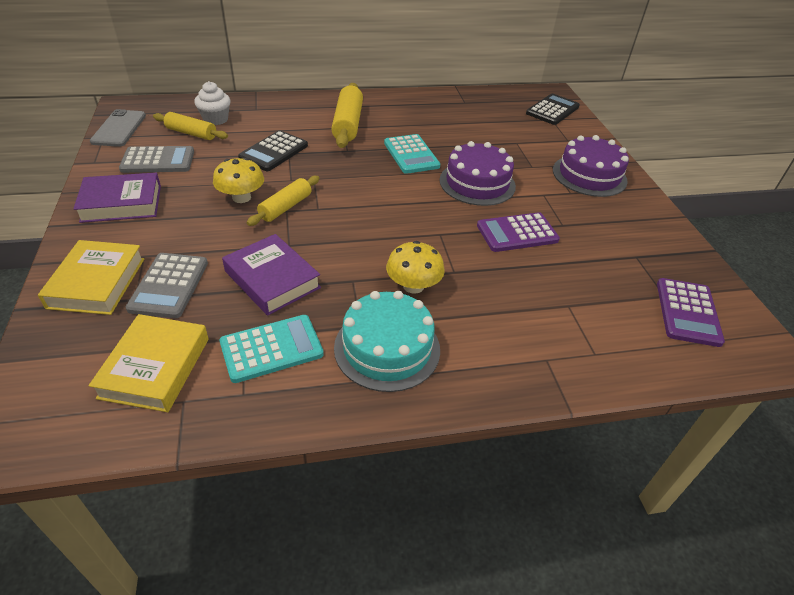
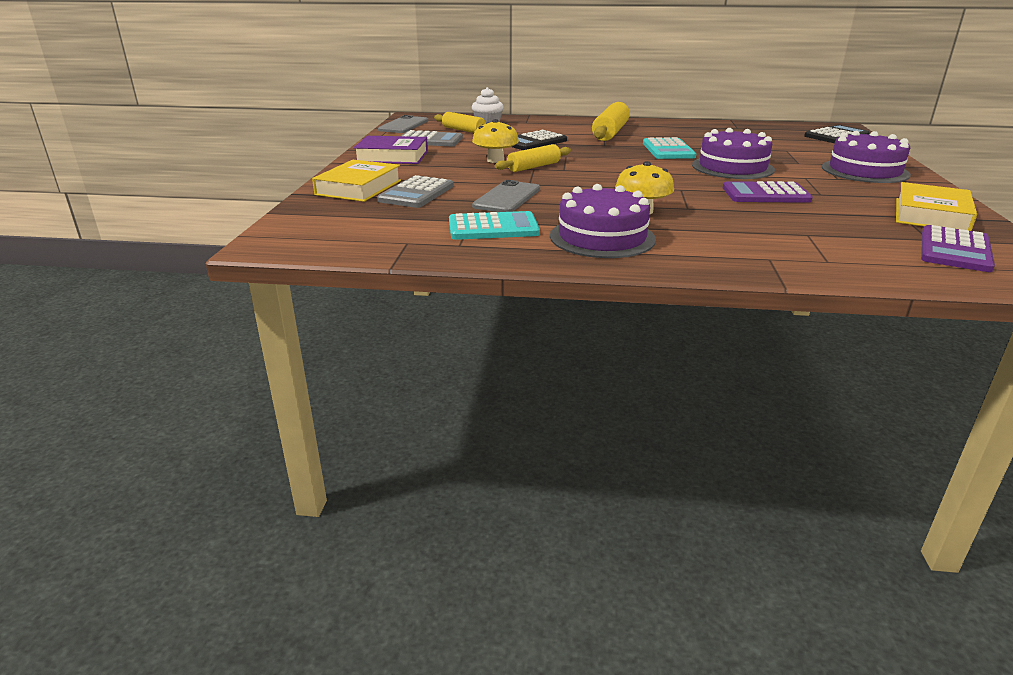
camera: 20 degrees right, 15 degrees down
yellow book [88,314,209,412] -> yellow book moved to [896,182,977,231]
purple book [222,234,321,316] -> grey phone [472,180,540,212]
turquoise cake [334,291,440,392] -> purple cake [550,184,656,258]

